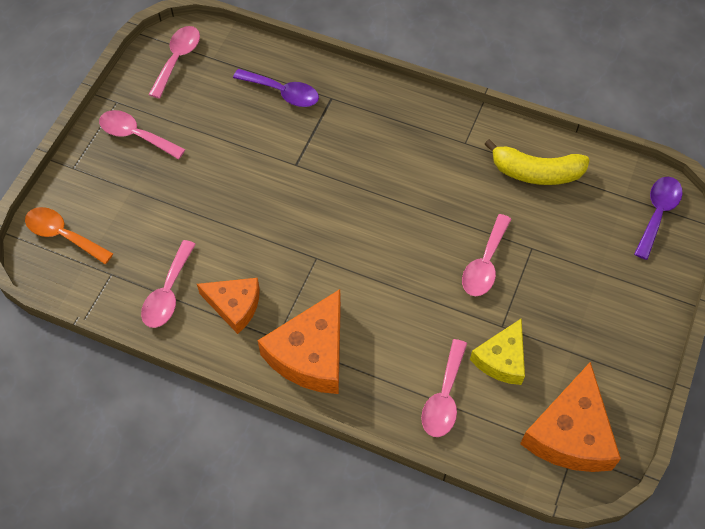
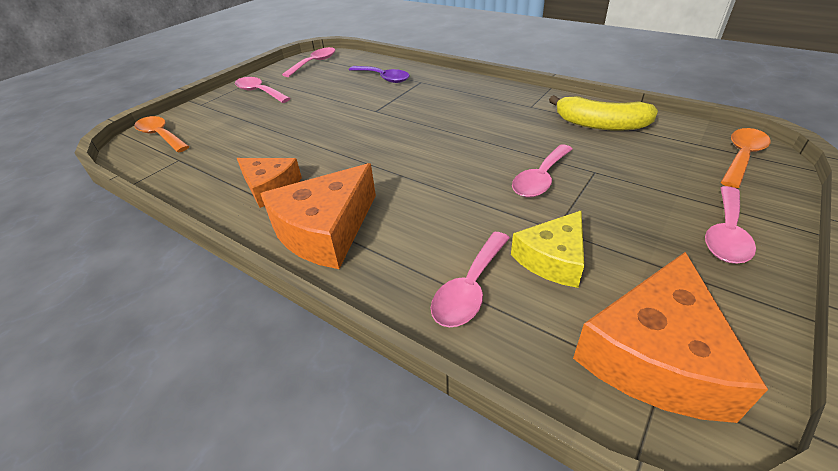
camera: 15 degrees right, 20 degrees down
pink spoon [141,240,196,328] -> pink spoon moved to [705,186,756,264]
purple spoon [634,177,683,260] -> orange spoon [721,128,771,188]

